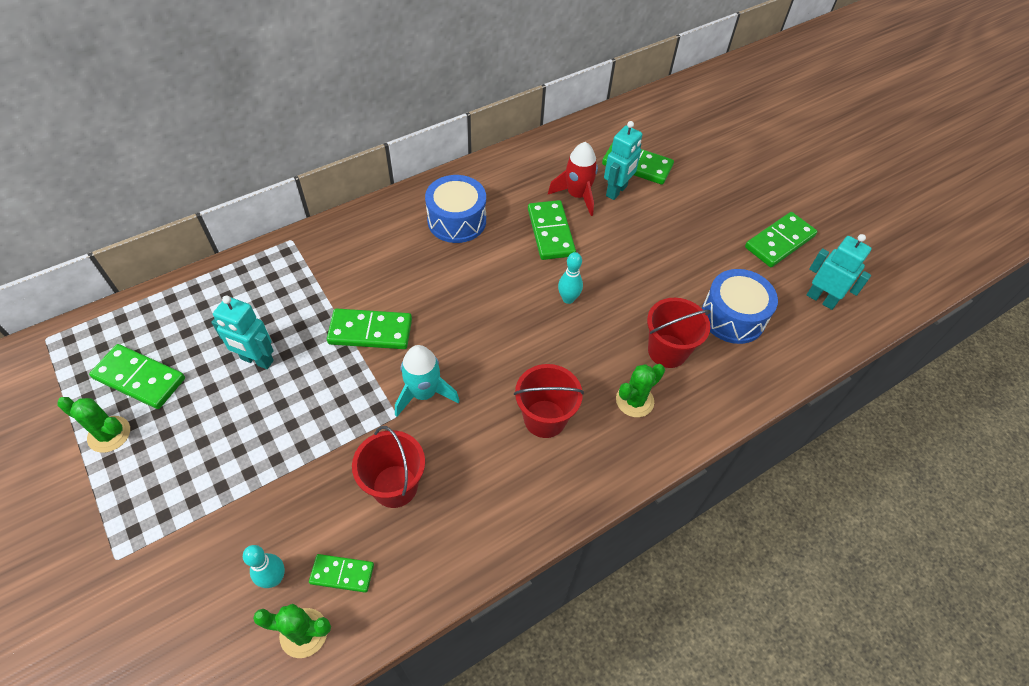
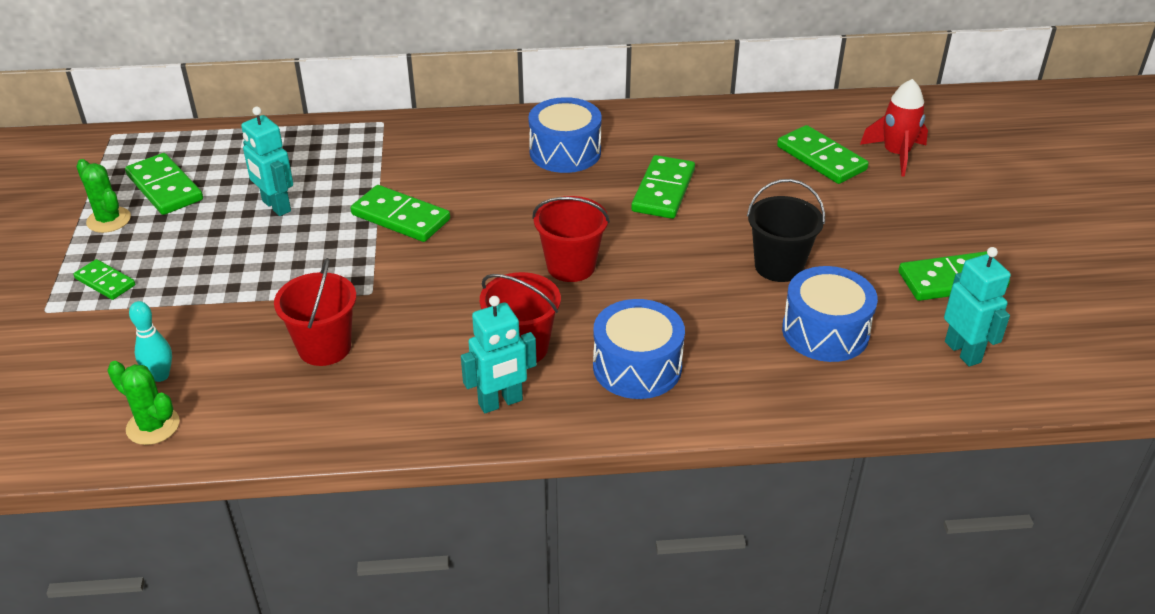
camera: 30 degrees right, 15 degrees down
green domino [309,554,374,593] -> green domino moved to [73,259,135,300]
turquoise rocket [395,345,460,417] -> none
red rocket [548,142,598,216] -> red rocket moved to [860,79,928,177]
turquoise bowling pin [558,252,583,304] -> none
turquoise robot [604,121,642,200] -> turquoise robot moved to [461,296,537,413]
green cactus [616,364,665,417] -> blue drum [593,299,685,399]
red bucket [647,298,711,368] -> red bucket moved to [532,196,610,282]
none -> black bucket [747,179,825,282]

